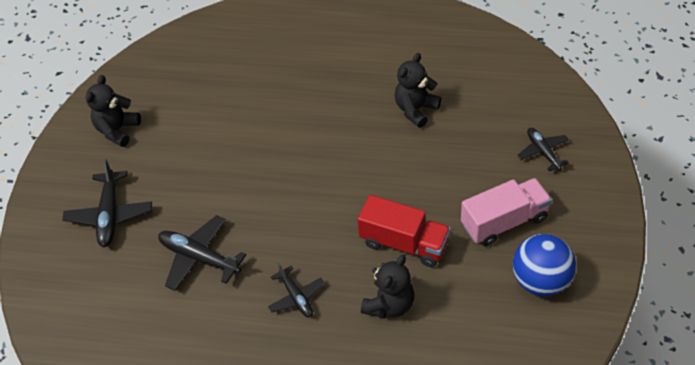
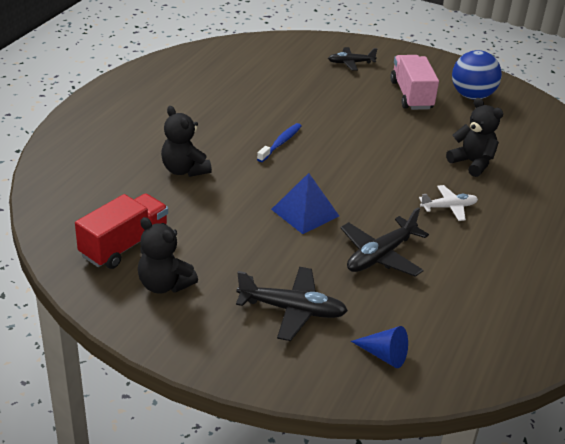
camera: 80 degrees left, 15 degrees down
black plane [268,263,325,317] -> white plane [419,185,478,221]
red truck [357,195,451,267] -> red truck moved to [75,193,168,269]
black teddy bear [395,53,442,128] -> black teddy bear moved to [161,106,212,177]
none -> blue toothbrush [257,123,301,162]
none -> blue pyramid [271,173,339,234]
none -> blue cone [351,326,408,368]

